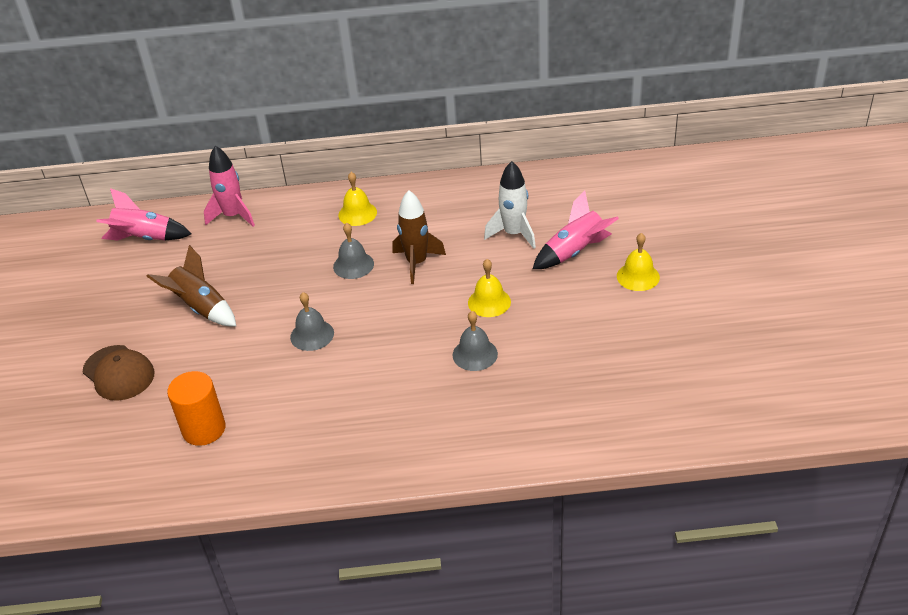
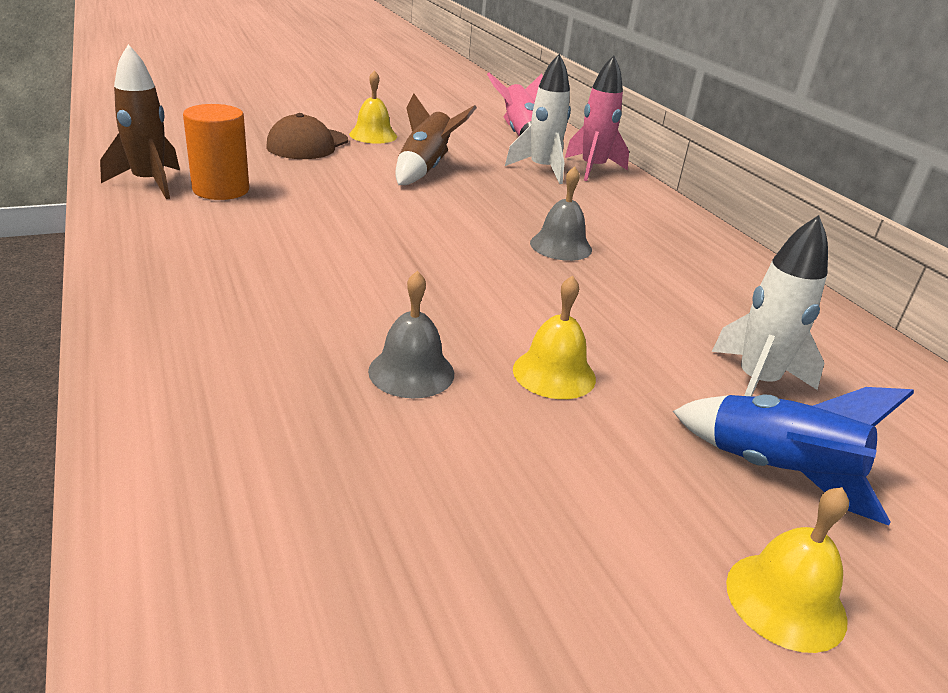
camera: 65 degrees right, 10 degrees down
grey bell [290,292,334,351] -> none
yellow bell [338,172,377,226] -> yellow bell moved to [349,70,397,144]
brown rocket [392,190,446,284] -> brown rocket moved to [100,44,180,199]
pink rocket [533,190,619,269] -> blue rocket [673,387,914,526]
none -> white rocket [505,54,571,184]

